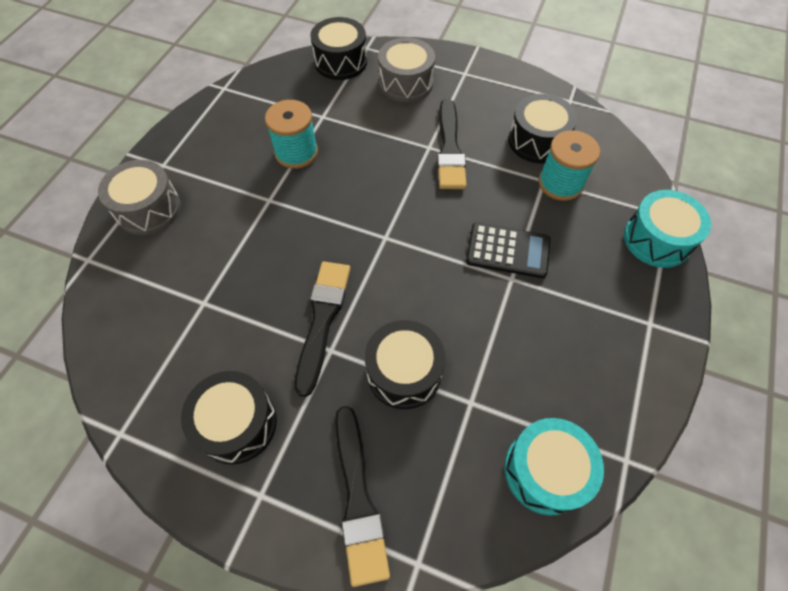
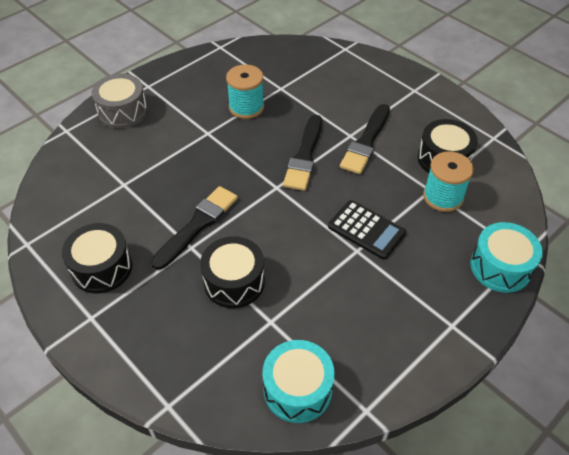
camera: 25 degrees right, 10 degrees down
black drum [310,17,367,80] -> none
black brush [335,406,390,587] -> black brush moved to [283,115,322,191]
grey drum [378,37,435,102] -> none

